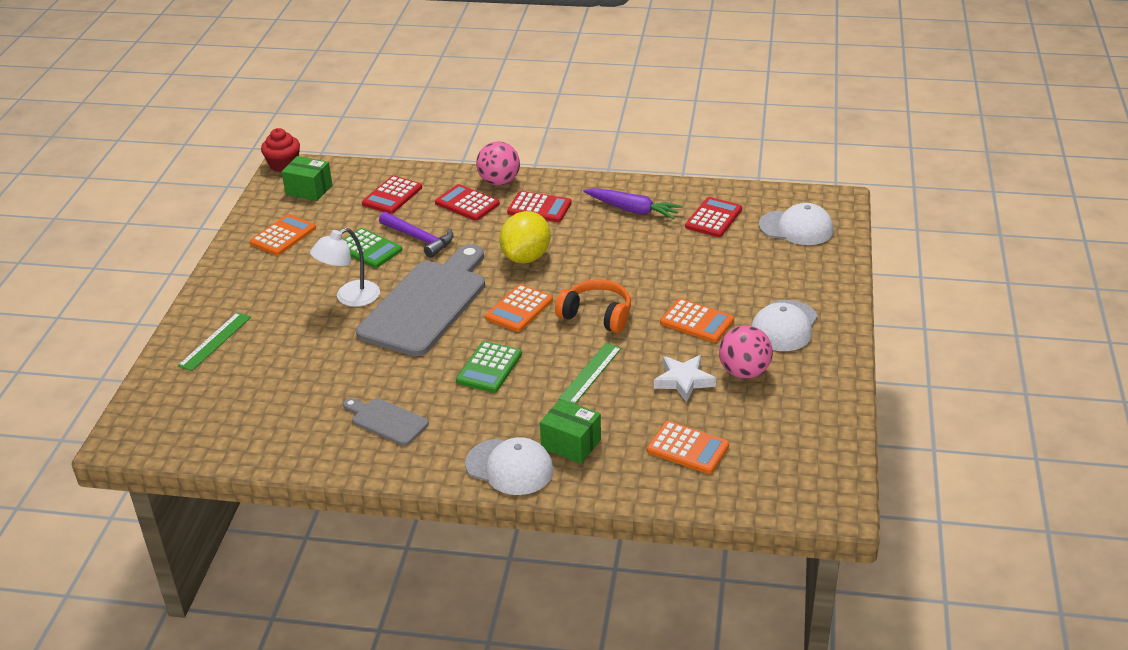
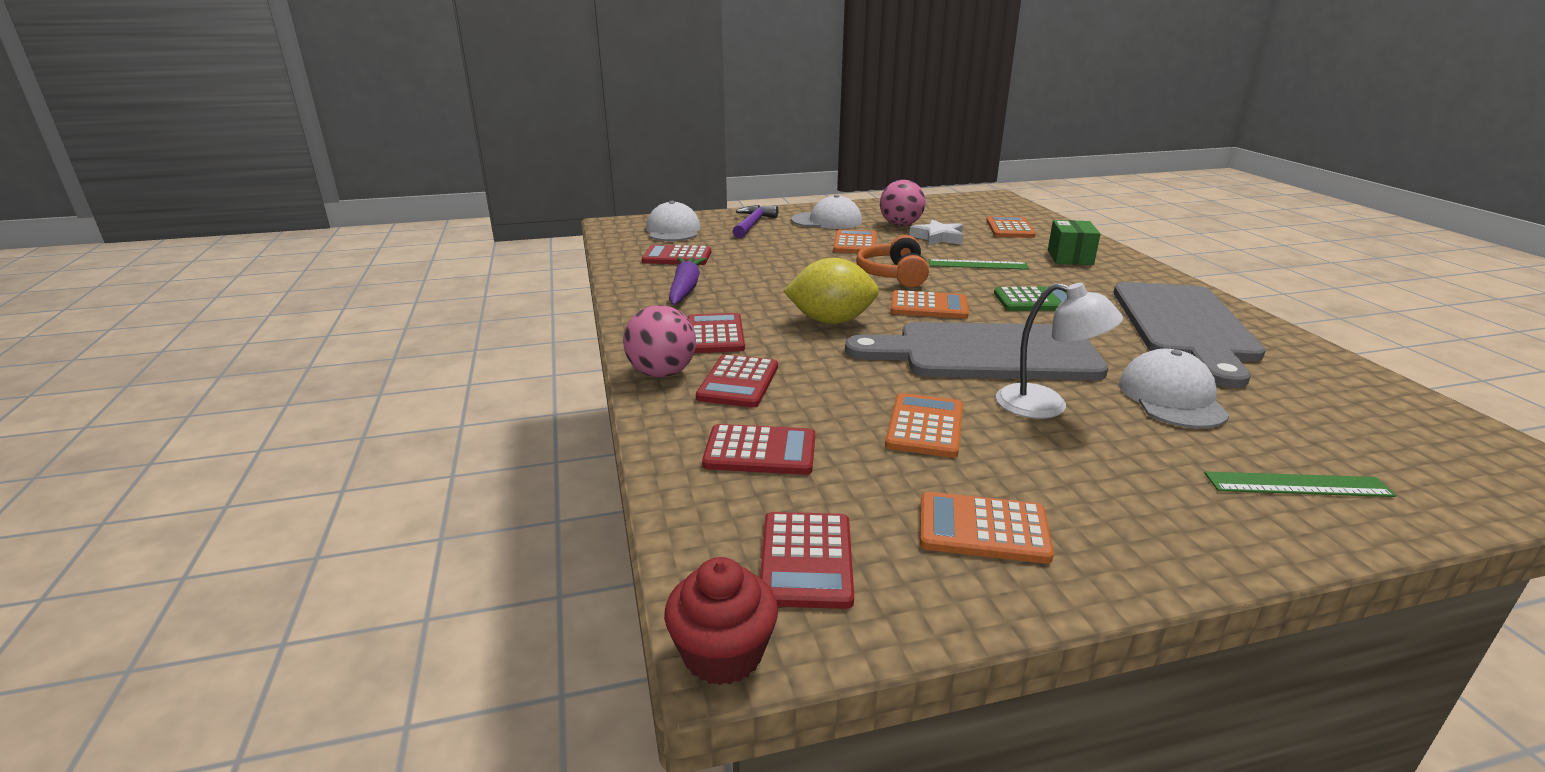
camera: 115 degrees left, 10 degrees down
green box [281,156,332,201] -> red calculator [760,512,854,609]
green calculator [343,228,402,268] -> orange calculator [885,393,963,458]
grey cutting board [343,398,429,446] -> grey cutting board [1114,282,1266,388], size x2.12
purple hammer [379,212,454,258] -> purple hammer moved to [732,205,778,238]
white cap [465,437,554,495] -> white cap moved to [1119,349,1229,428]

